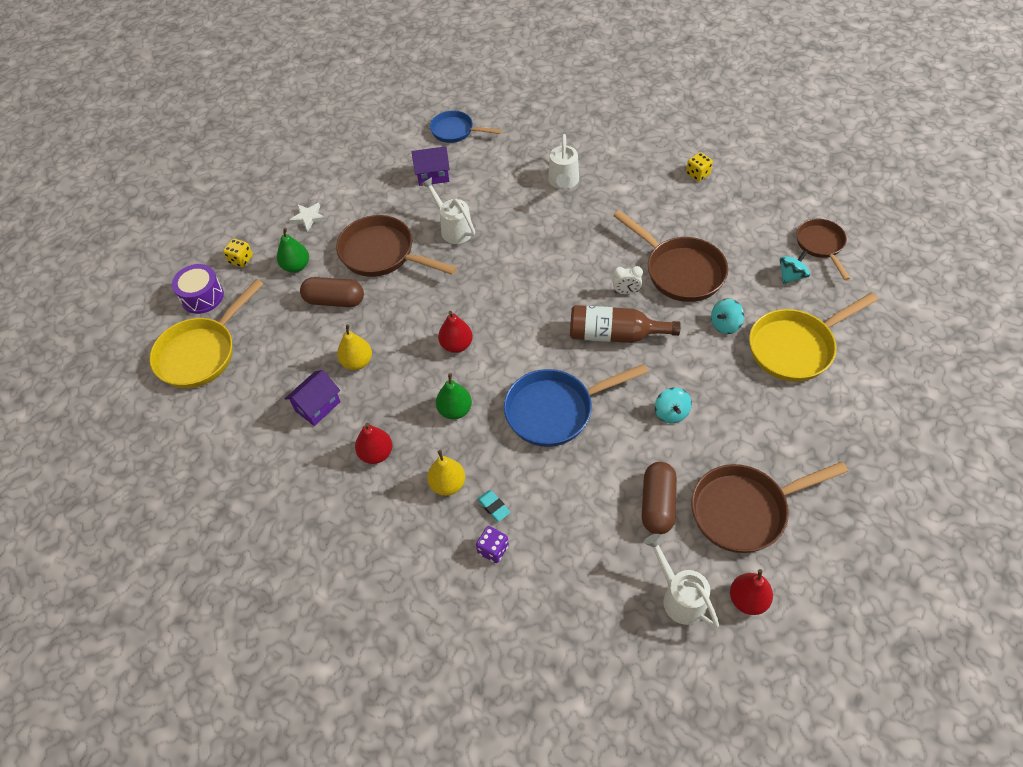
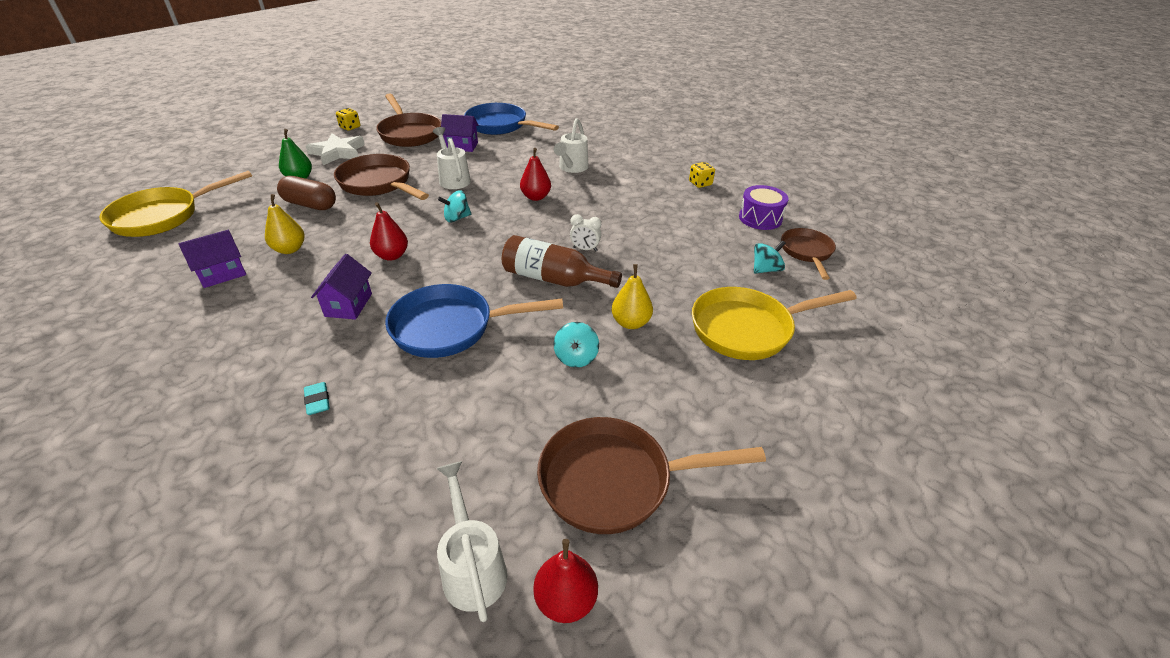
camera: 10 degrees right, 15 degrees down
purple drum [172,264,224,314] -> purple drum moved to [739,185,789,230]
yellow dice [223,238,253,267] -> yellow dice moved to [336,108,360,131]
white star [289,203,326,232] -> white star [306,133,365,165], size x1.69
red pear [355,423,392,464] -> red pear moved to [520,148,551,201]
yellow pear [427,450,465,496] -> yellow pear moved to [612,264,653,329]
blue pan [430,110,502,143] -> blue pan [465,103,559,135], size x1.60
green pear [436,373,472,419] -> purple house [311,254,372,320]
purple dice [476,526,509,563] -> none
brown pan [613,210,728,302] -> brown pan moved to [376,94,441,147]
brown capsule [642,462,677,534] -> none
turquoise spinning top [711,299,744,334] -> turquoise spinning top moved to [438,190,471,222]

